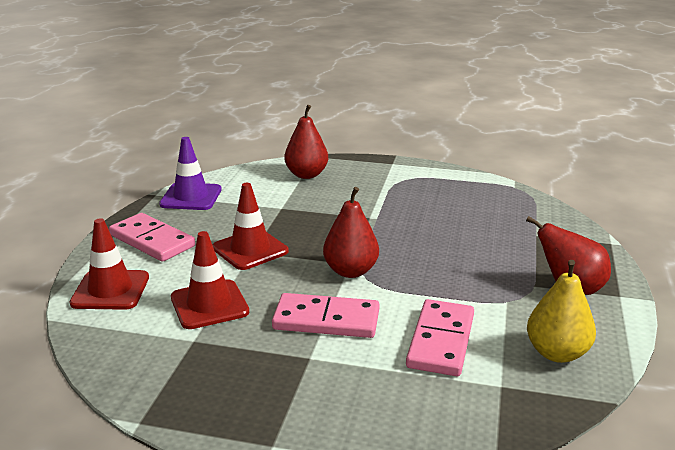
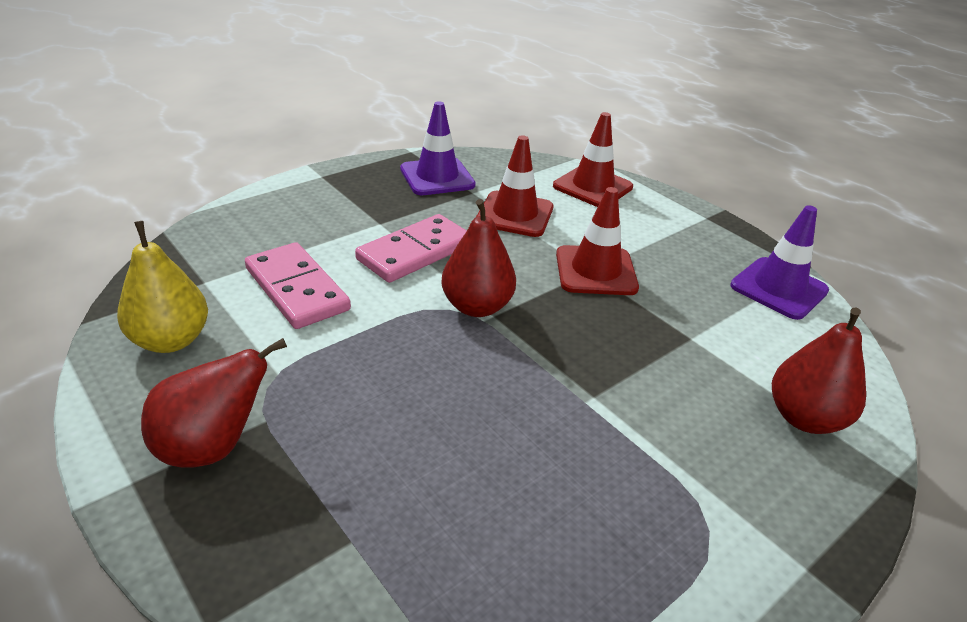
camera: 125 degrees right, 10 degrees up
pink domino [109,213,195,262] -> none
none -> purple traffic cone [400,101,476,195]

